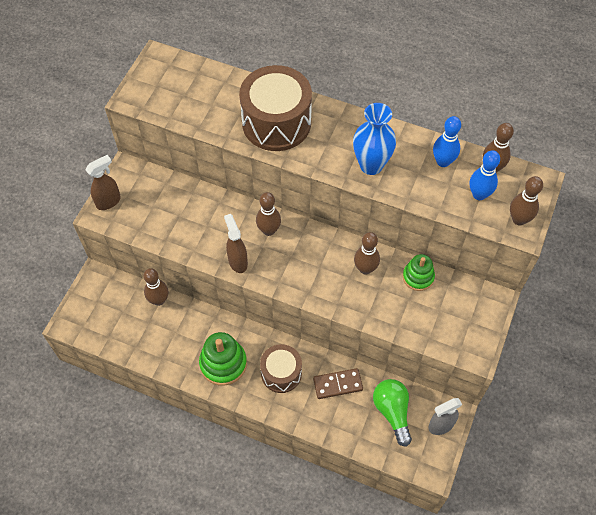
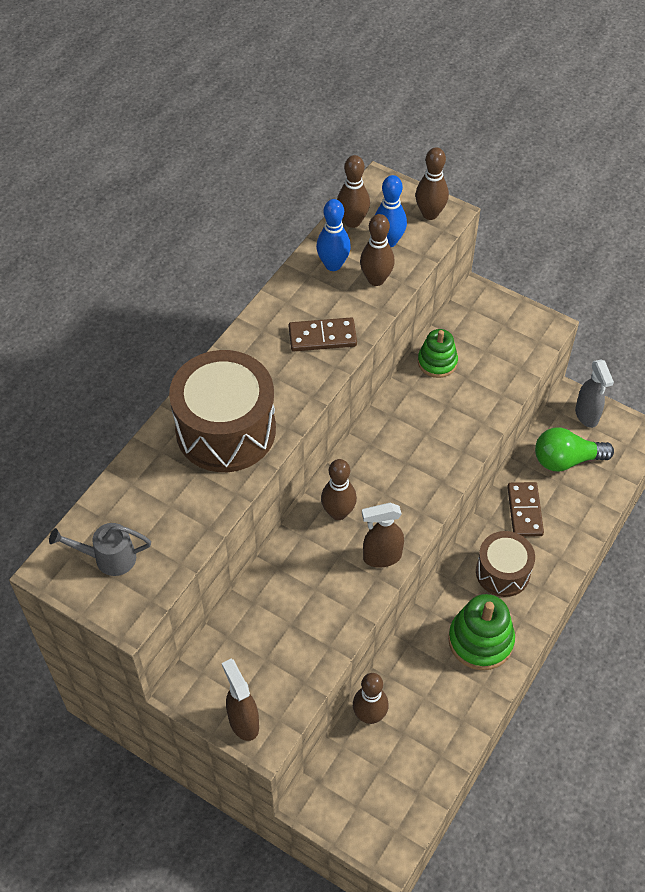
camera: 80 degrees left, 5 degrees down
blue vase [353,103,396,175] -> brown domino [289,318,357,351]
brown bowling pin [354,232,380,275] -> brown bowling pin moved to [360,214,395,286]
none -> grey watering can [49,523,151,576]

